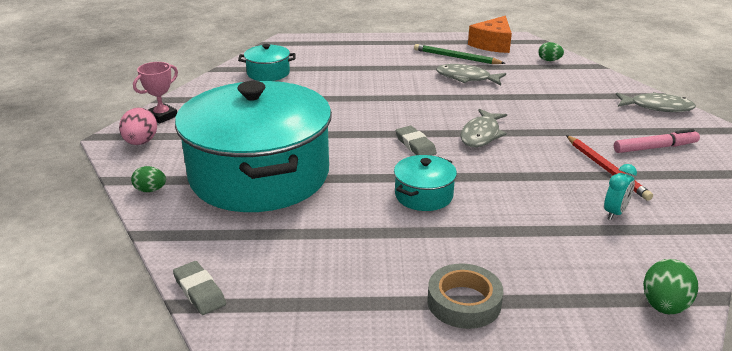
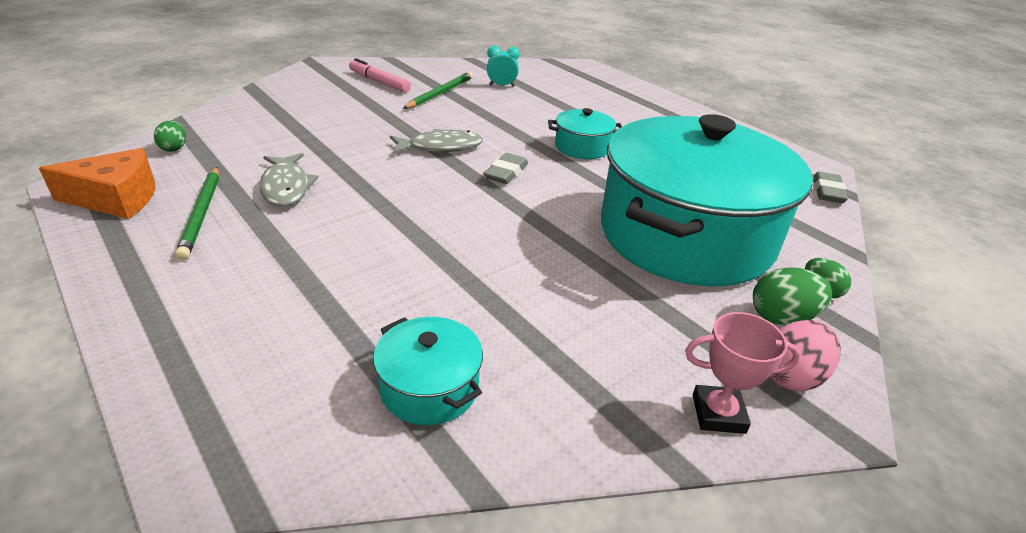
camera: 130 degrees left, 5 degrees up
grey tape [427,263,503,329] -> none
red pencil [566,135,653,201] -> green pencil [403,72,473,109]
grey fish [616,92,696,112] -> none
green egg [643,259,698,314] -> green egg moved to [753,267,832,325]

